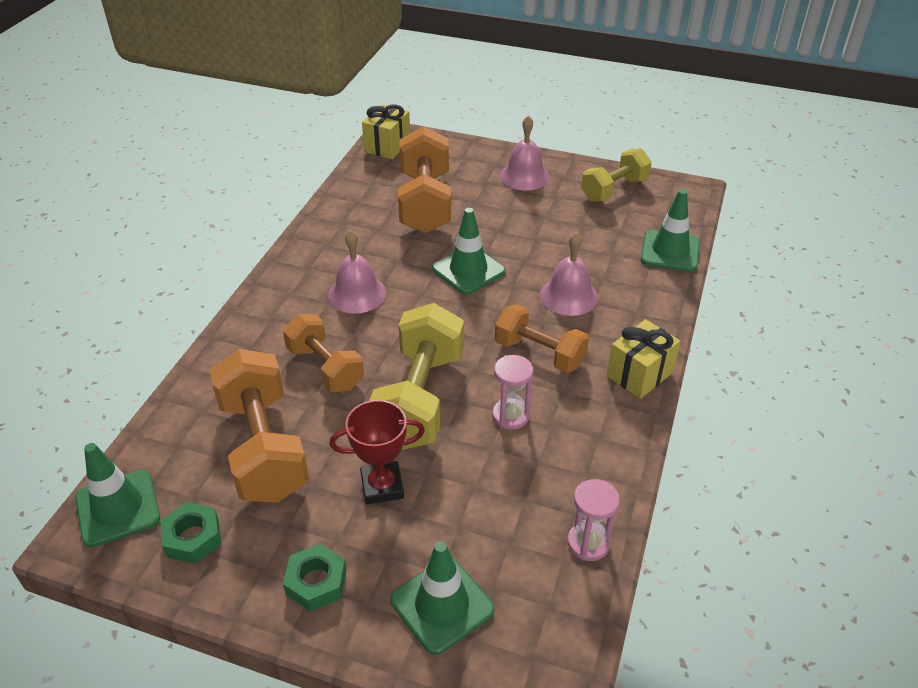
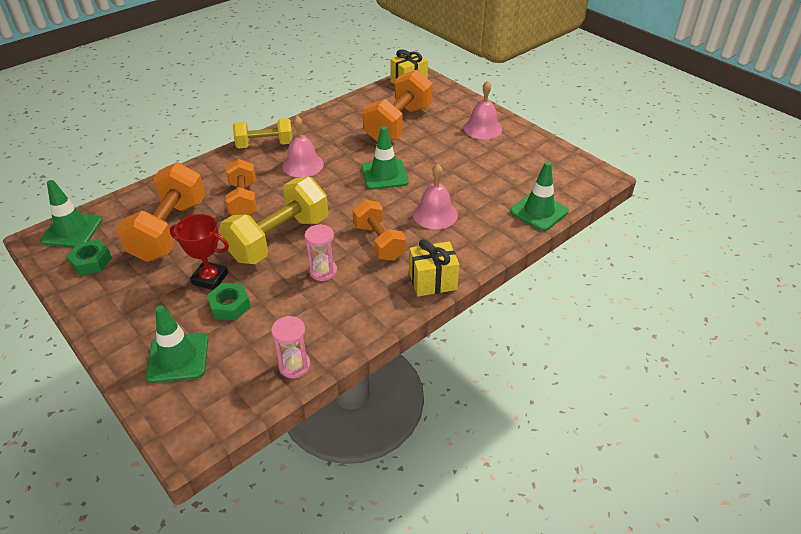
camera: 30 degrees right, 0 degrees up
green nut [283,544,346,612] -> green nut moved to [207,283,251,320]
yellow dumbbell [581,148,652,202] -> yellow dumbbell moved to [233,118,293,149]

